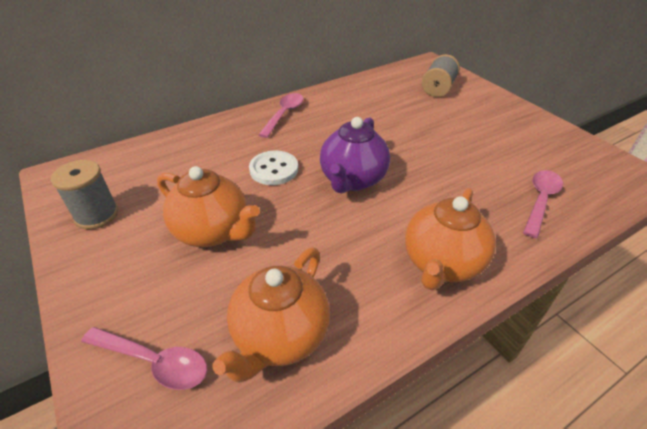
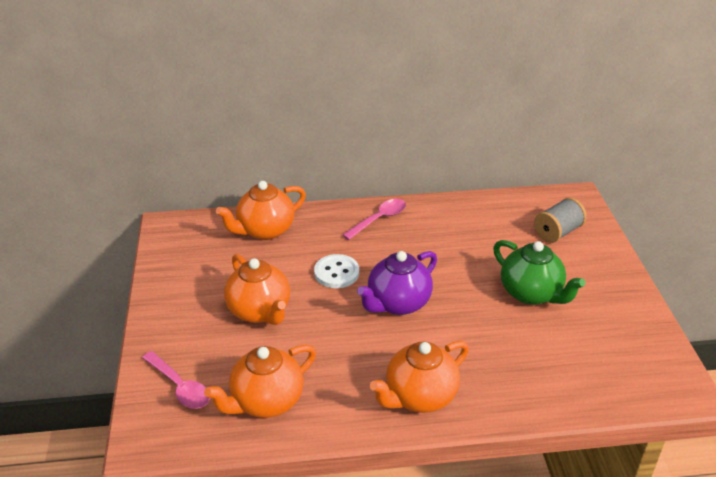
camera: 25 degrees right, 5 degrees down
grey spool [51,160,118,229] -> none
pink spoon [523,170,563,238] -> none
none -> orange teapot [216,181,306,240]
none -> green teapot [493,240,585,305]

